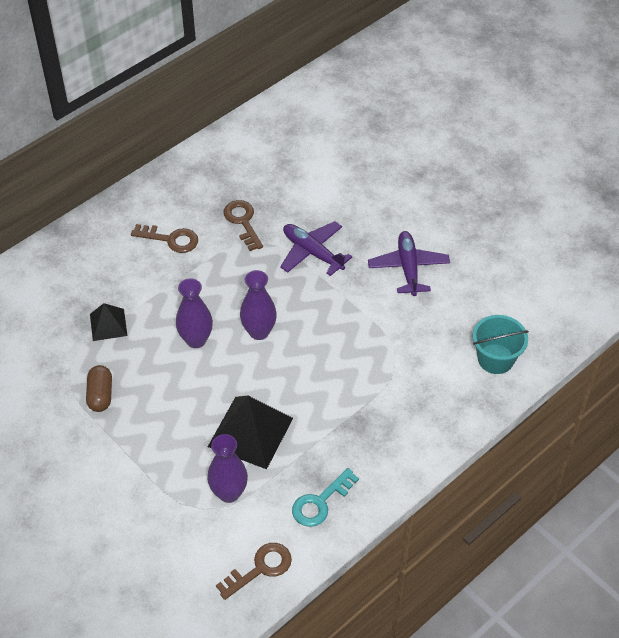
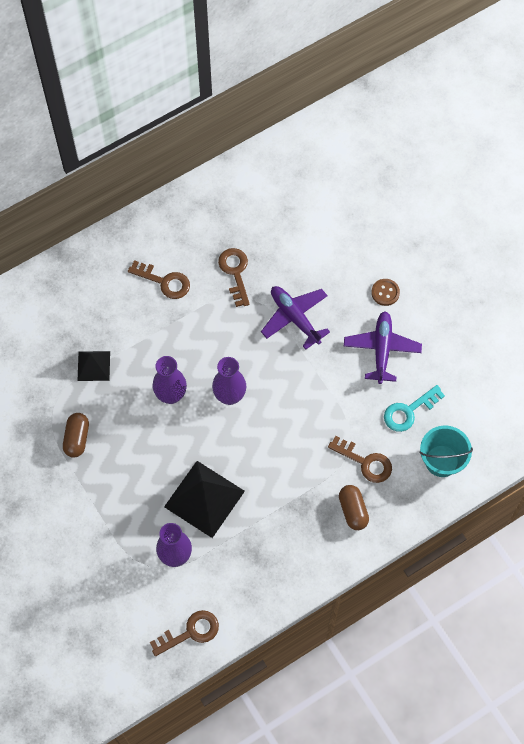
camera: 10 degrees right, 15 degrees up
turquoise key [292,468,359,527] -> turquoise key moved to [384,385,445,432]
none -> brown key [328,436,392,483]
none -> brown capsule [339,485,369,530]
none -> brown button [371,279,400,306]

